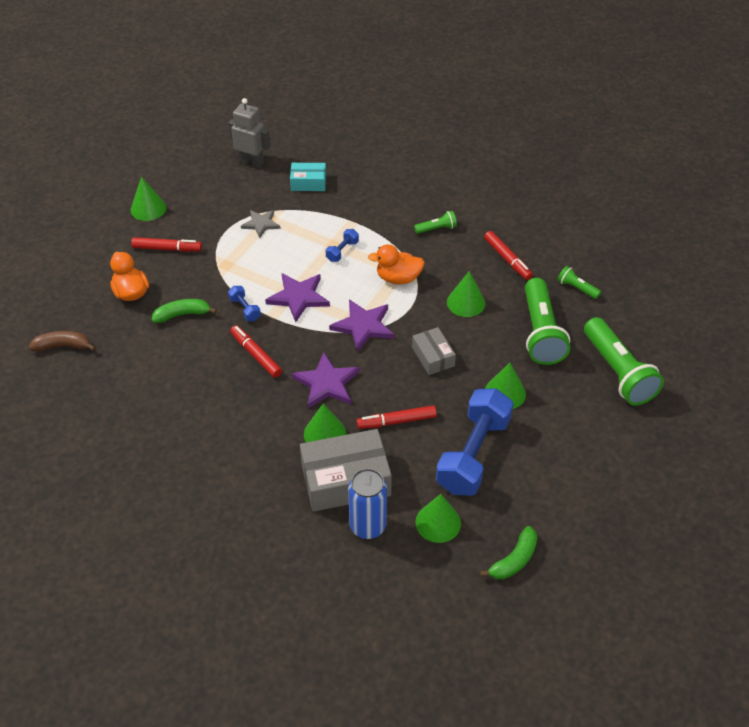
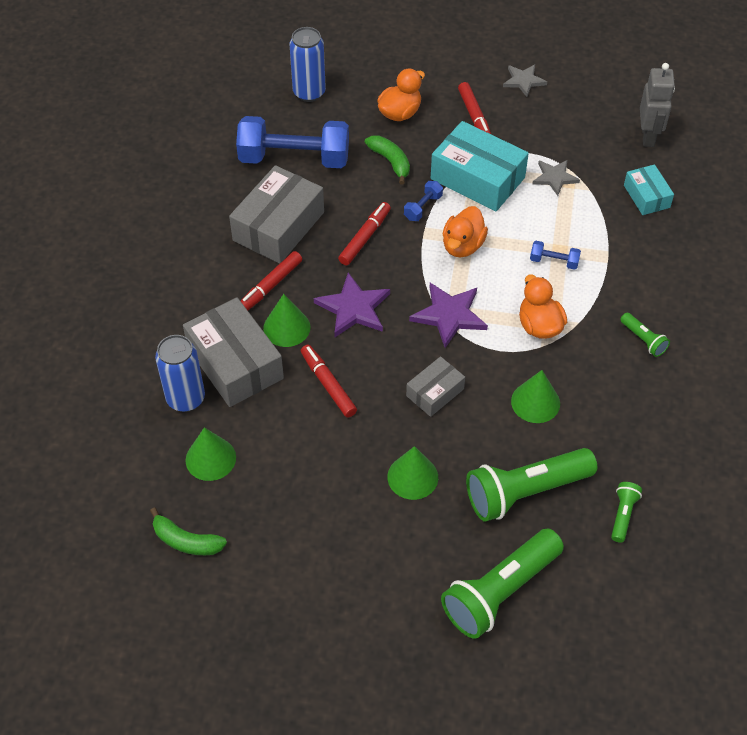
camera: 70 degrees right, 5 degrees up
brown banana [29,331,96,351] -> blue can [290,27,326,102]
green cone [131,177,166,221] -> grey star [503,64,547,97]
purple star [265,273,330,322] -> orange duck [442,206,488,257]
blue dumbbell [436,388,514,496] -> blue dumbbell moved to [236,116,349,168]
red marker [484,231,533,280] -> red marker moved to [241,251,302,310]
none -> grey box [229,165,324,264]
none -> turquoise box [431,121,529,212]

